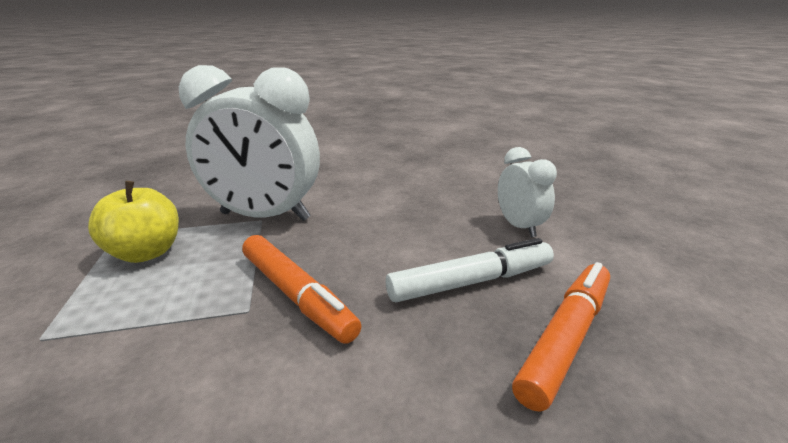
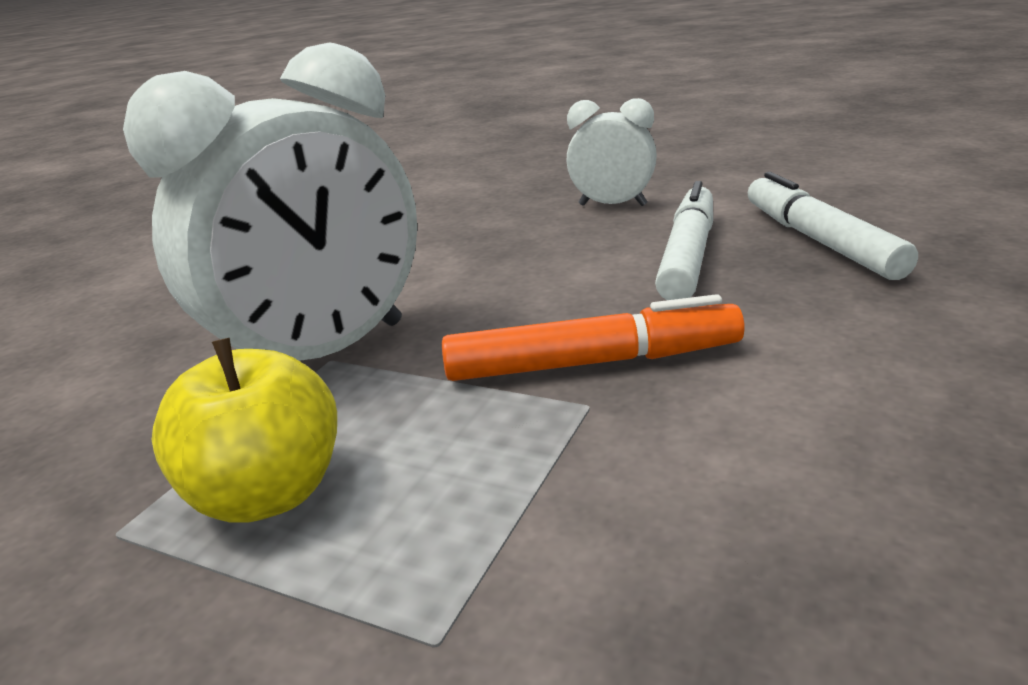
camera: 50 degrees left, 0 degrees up
orange marker [512,262,610,412] -> white marker [747,172,918,280]

